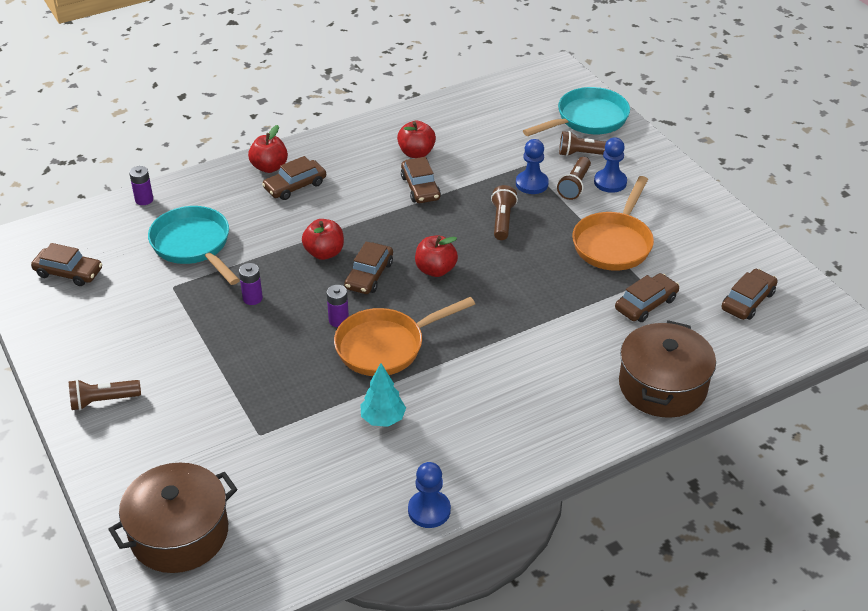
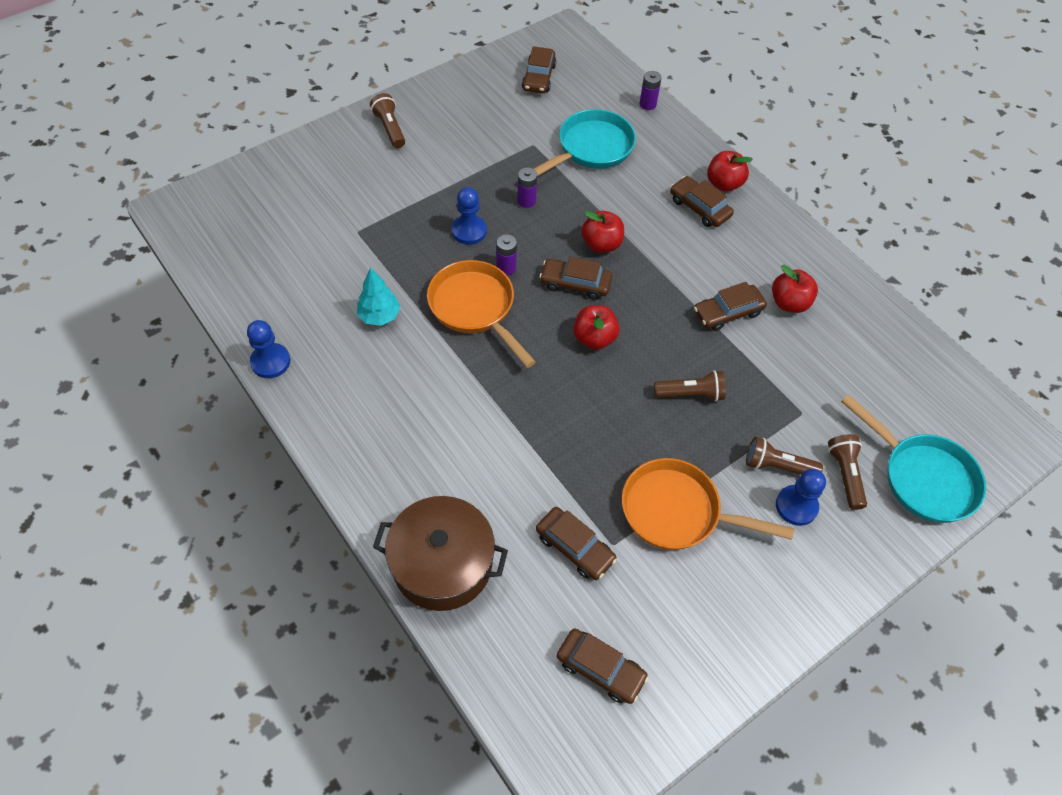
camera: 80 degrees right, 15 degrees up
brown pot [108,463,237,573] -> none
blue pawn [516,139,549,194] -> blue pawn moved to [452,187,487,245]

